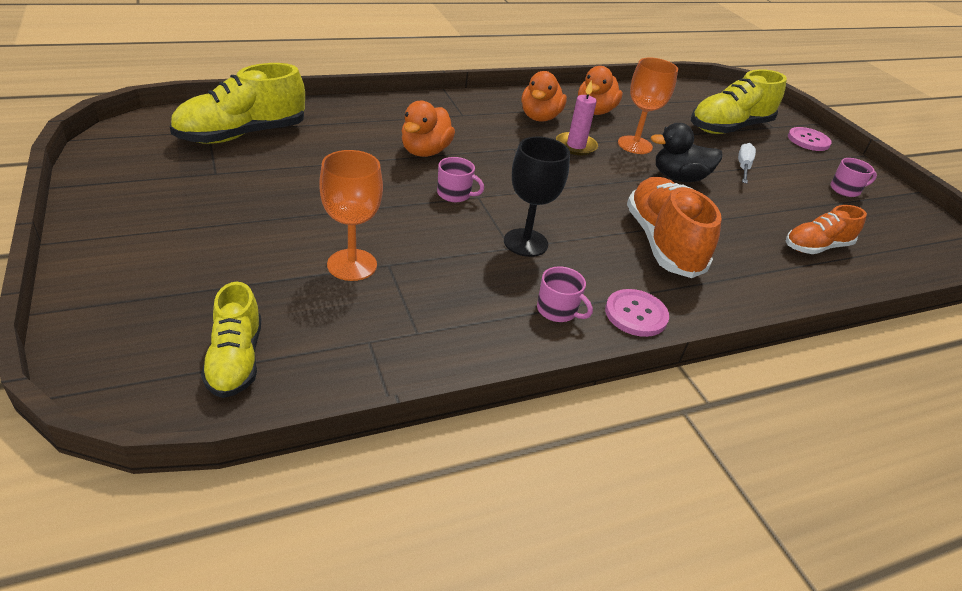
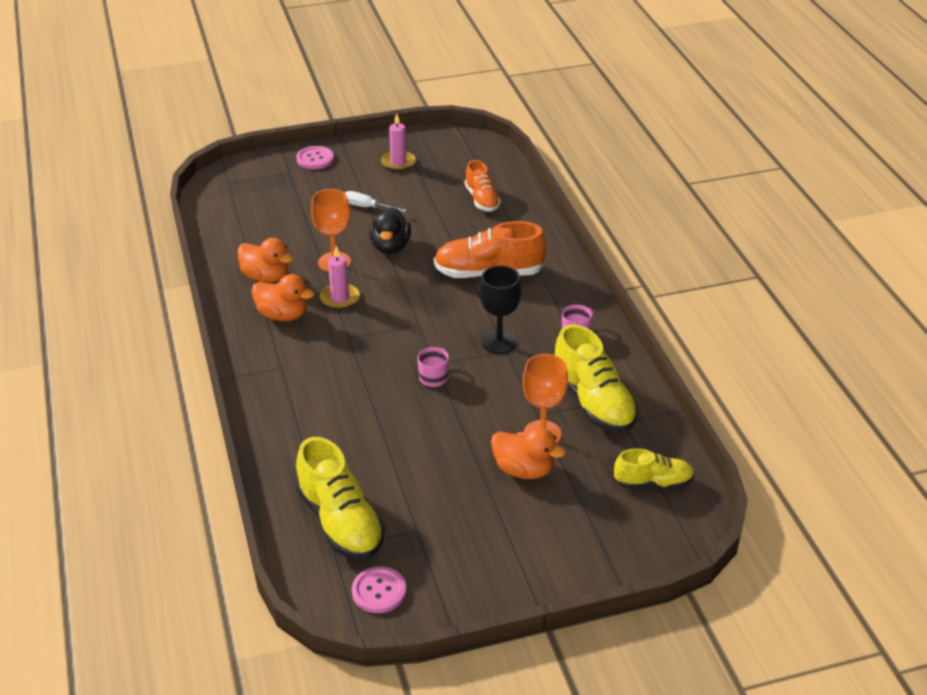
camera: 80 degrees left, 0 degrees up
orange duck [402,101,455,157] -> orange duck moved to [491,427,566,479]
pink button [605,289,669,337] -> pink button moved to [352,567,406,613]
yellow shoe [691,69,787,134] -> yellow shoe moved to [555,324,638,432]
pink mug [830,158,877,197] -> pink candle [381,114,416,171]

